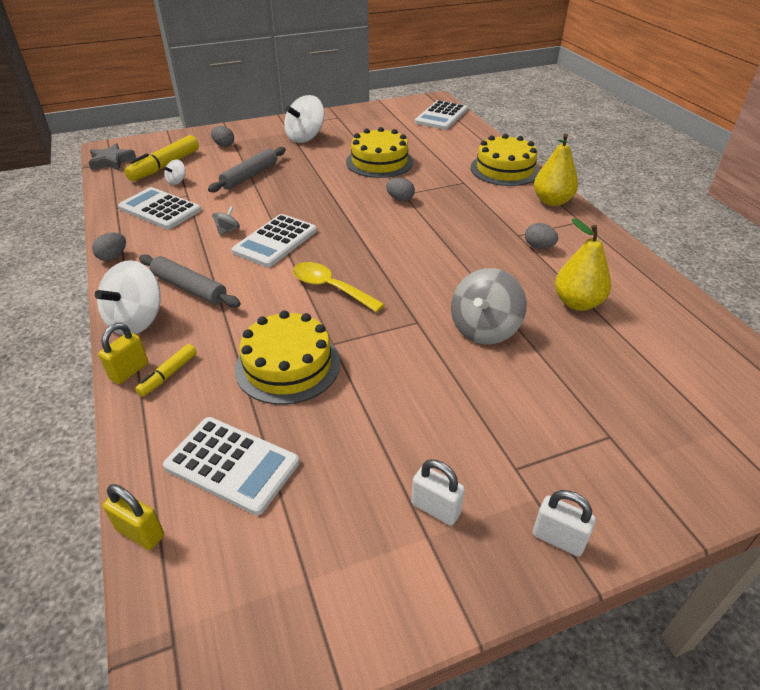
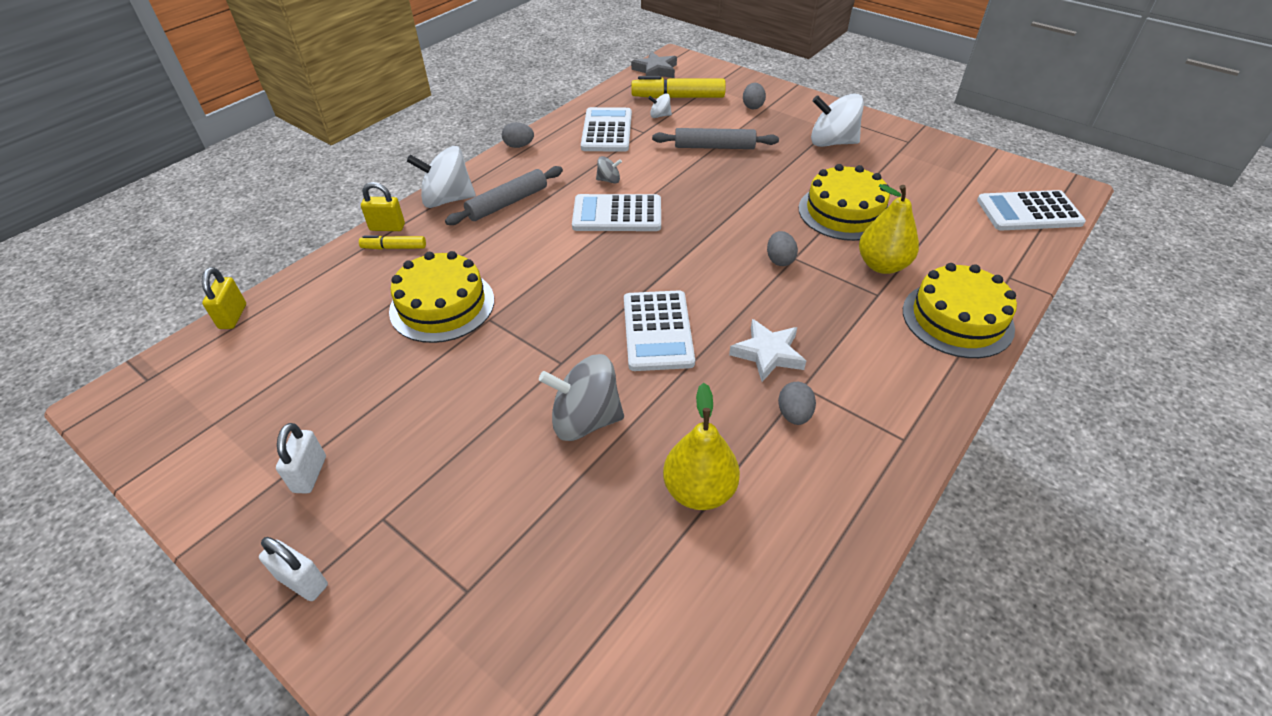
camera: 60 degrees right, 5 degrees up
grey rolling pin [139,254,241,308] -> grey rolling pin turned 45 degrees clockwise [445,166,563,225]
white calculator [163,417,299,515] -> white calculator moved to [624,290,695,371]
yellow spoon [293,262,385,312] -> none
white padlock [533,490,596,556] -> white padlock turned 60 degrees counterclockwise [259,537,328,601]
yellow pear [534,134,578,206] -> yellow pear moved to [859,184,919,274]
none -> white star [729,319,806,382]

